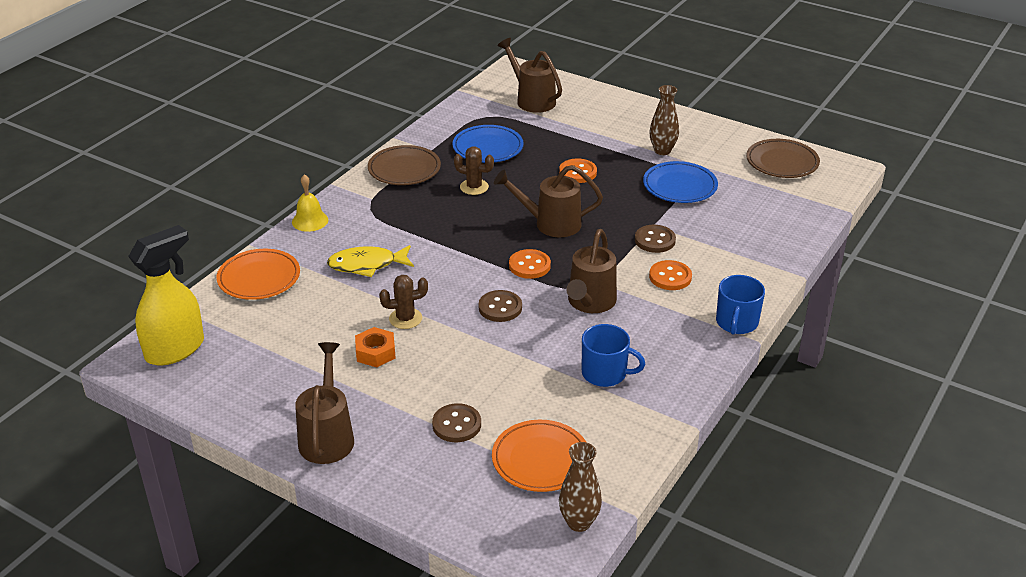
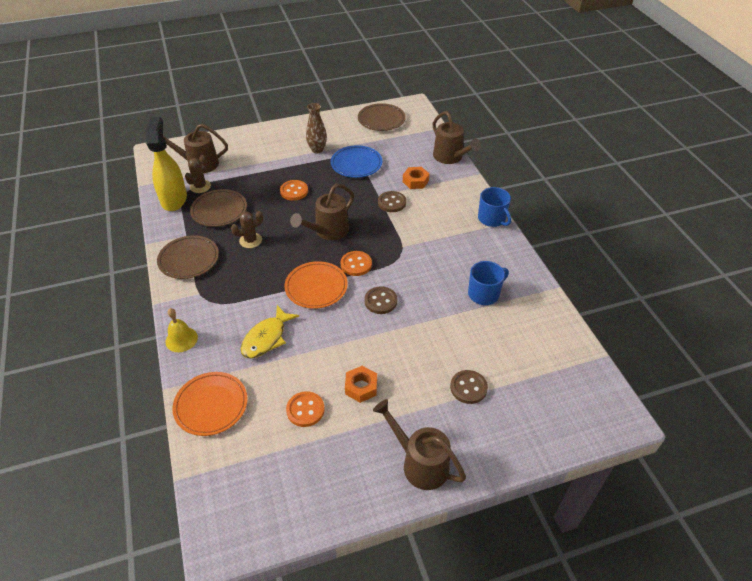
camera: 50 degrees left, 10 degrees up
yellow spray bottle [128,225,204,366] -> yellow spray bottle moved to [145,117,187,211]
brown cactus [379,275,428,329] -> brown cactus moved to [185,155,211,193]
blue plate [452,125,524,163] -> brown plate [190,189,247,227]
orange plate [492,420,586,492] -> orange plate moved to [284,261,348,309]
brown vase [559,442,602,532] -> none
brown watering can [567,229,617,313] -> brown watering can moved to [433,111,481,164]
orange button [649,260,692,290] -> orange button moved to [286,391,325,427]
none -> orange nut [403,167,430,189]

